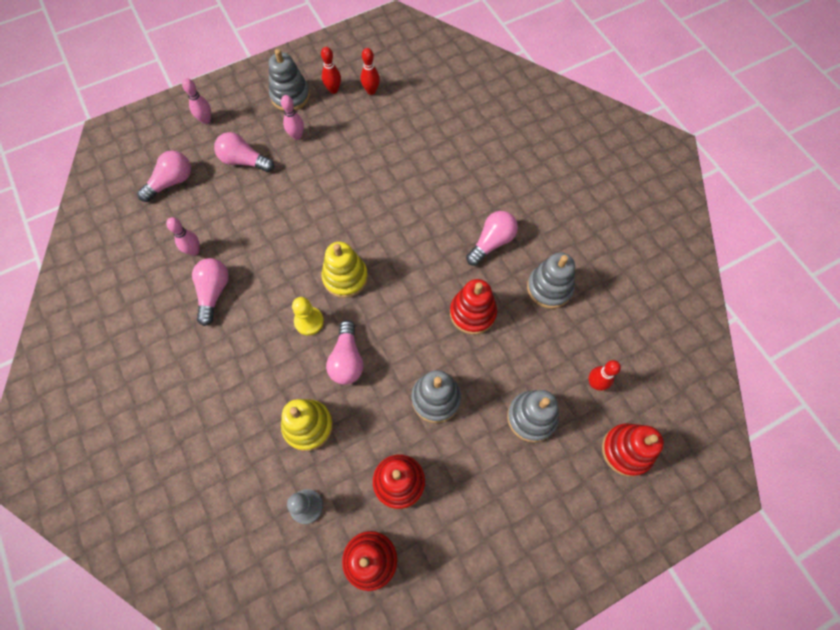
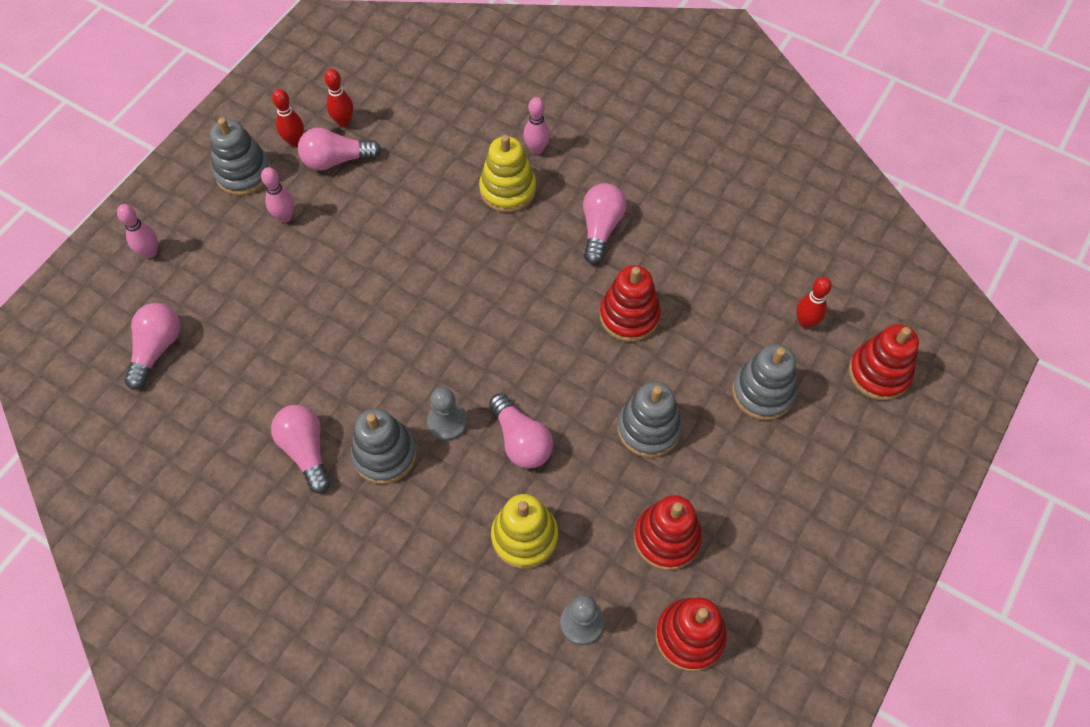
camera: 30 degrees left, 5 degrees down
pink bowling pin [166,217,200,256] -> pink bowling pin moved to [523,97,550,155]
pink light bulb [214,132,274,172] -> pink light bulb moved to [298,128,381,171]
yellow pawn [292,297,324,335] -> grey pawn [427,387,467,441]
yellow stacking toy [321,242,368,298] -> yellow stacking toy moved to [479,135,536,213]
grey stacking toy [527,252,575,309] -> grey stacking toy moved to [350,408,417,484]

